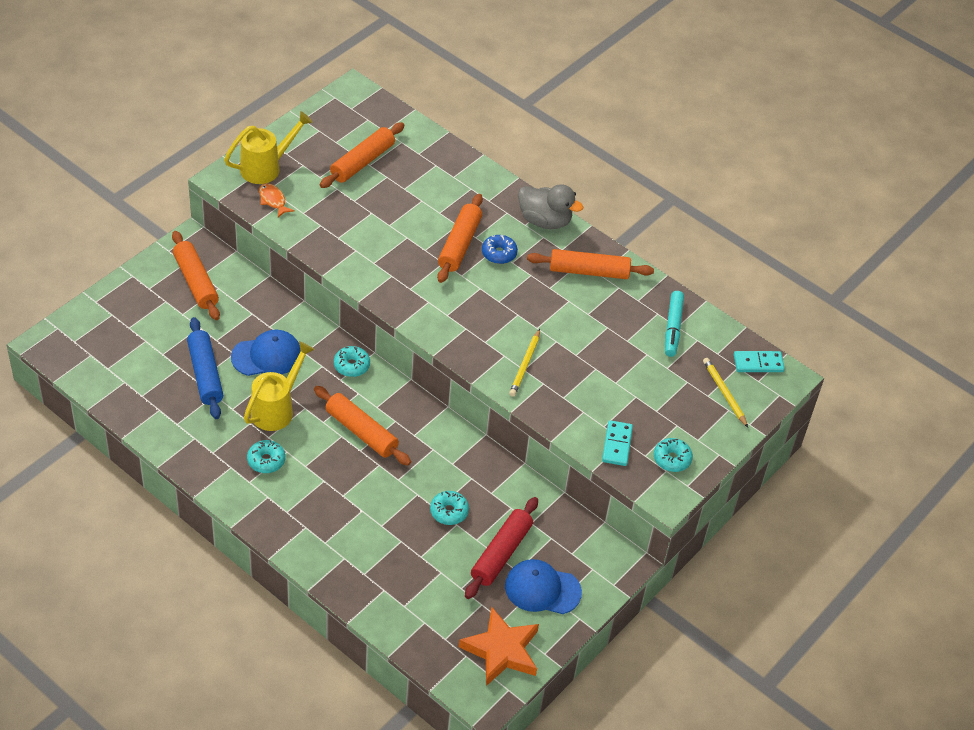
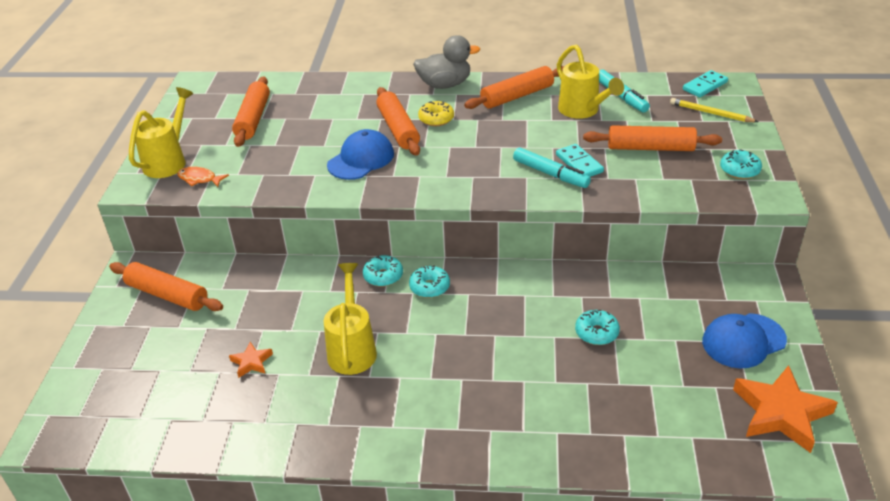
camera: 30 degrees left, 10 degrees down
blue rolling pin [187,317,223,419] -> orange star [229,342,273,378]
blue cap [231,329,301,376] -> blue cap moved to [327,129,394,180]
turquoise donut [247,440,286,473] -> turquoise donut moved to [409,265,450,298]
orange rolling pin [314,386,411,466] -> orange rolling pin moved to [583,125,722,151]
red rolling pin [465,497,538,599] -> none
blue donut [482,235,518,264] -> yellow donut [418,101,454,126]
yellow pencil [509,329,540,397] -> turquoise marker [513,148,591,188]
turquoise domino [602,420,633,466] -> turquoise domino moved to [556,144,604,177]
none -> yellow watering can [557,44,624,119]

